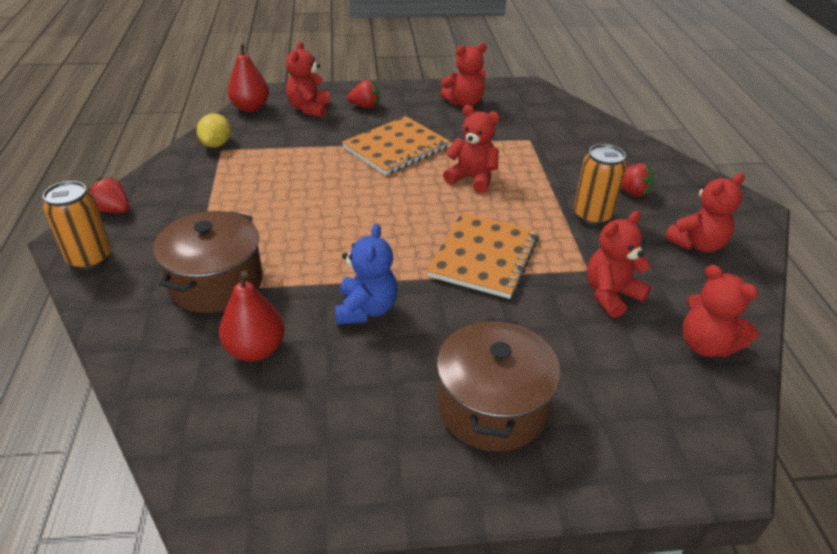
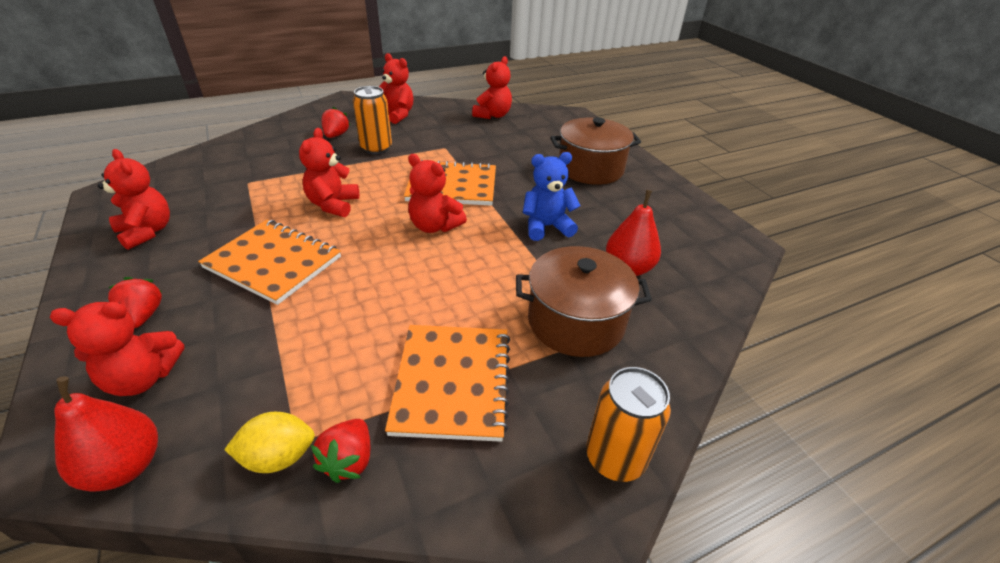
camera: 110 degrees left, 0 degrees up
red strawberry [88,177,129,213] -> red strawberry moved to [311,419,370,483]
red teddy bear [587,211,651,318] -> red teddy bear moved to [408,154,467,233]
none -> orange notebook [385,325,510,442]

